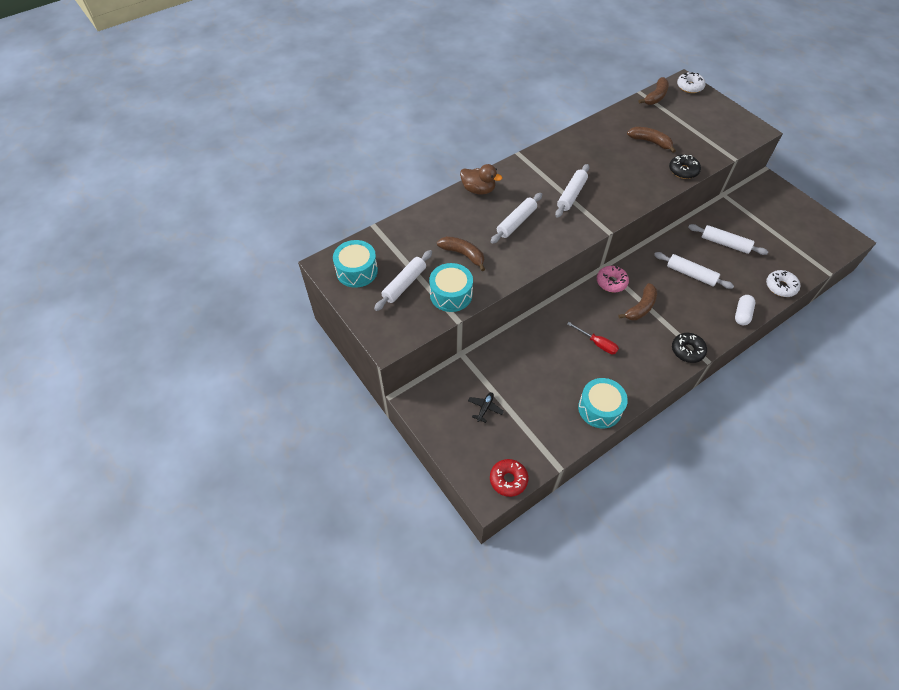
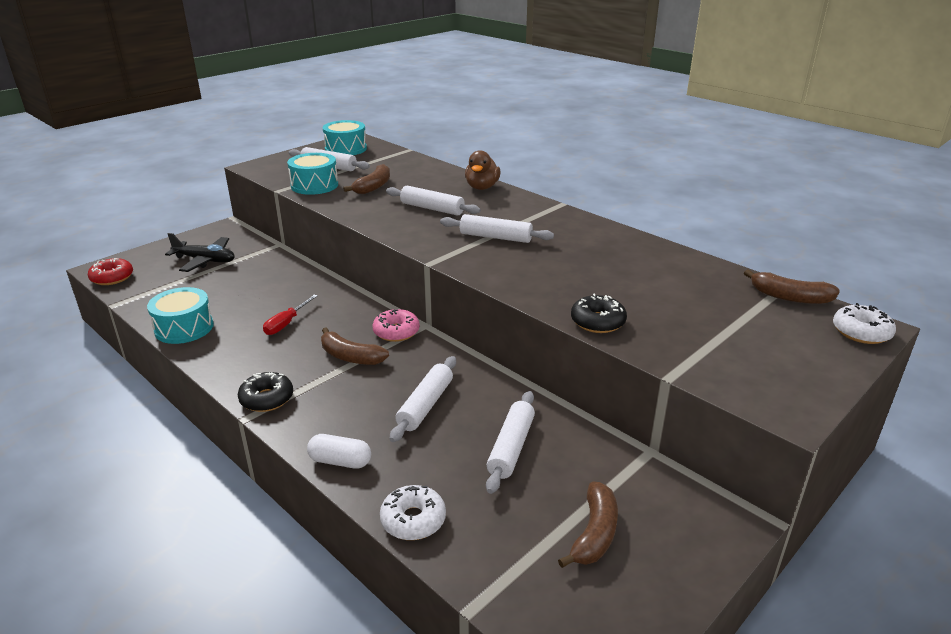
camera: 80 degrees right, 25 degrees down
black plane [468,392,504,423] -> black plane [165,233,235,272], size x1.81
brown banana [627,127,676,153] -> brown banana moved to [558,482,618,568]

